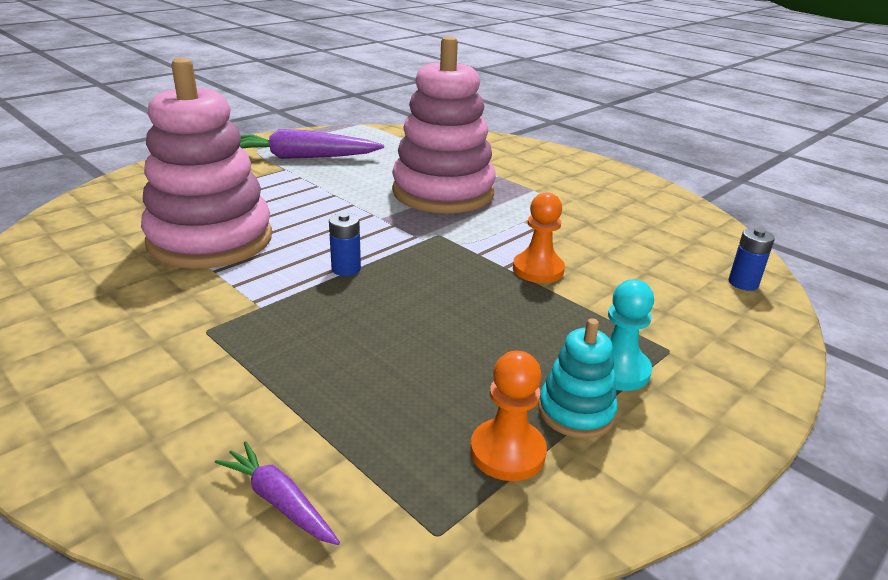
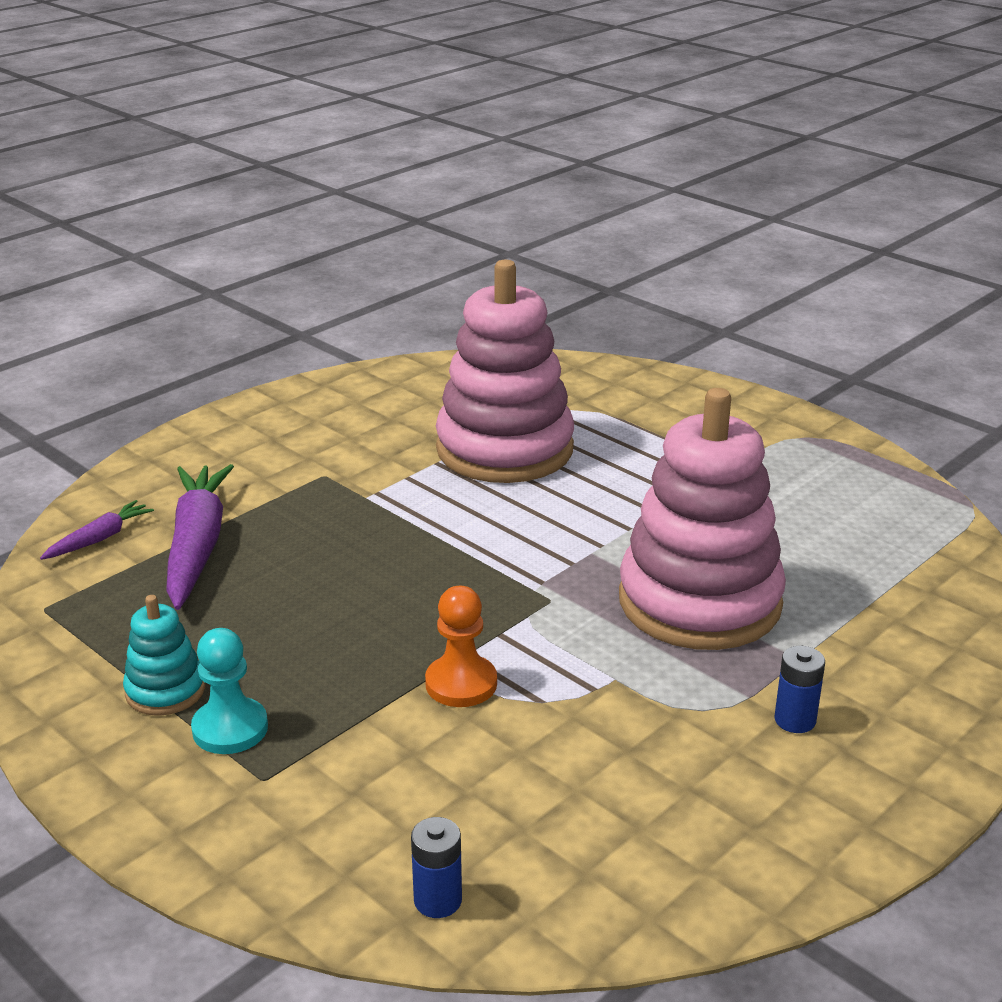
camera: 90 degrees right, 0 degrees up
purple carrot [240,129,384,159] -> purple carrot moved to [166,464,234,610]
blue battery [329,213,361,276] -> blue battery moved to [774,646,825,733]
orange pawn [470,351,547,481] -> none

